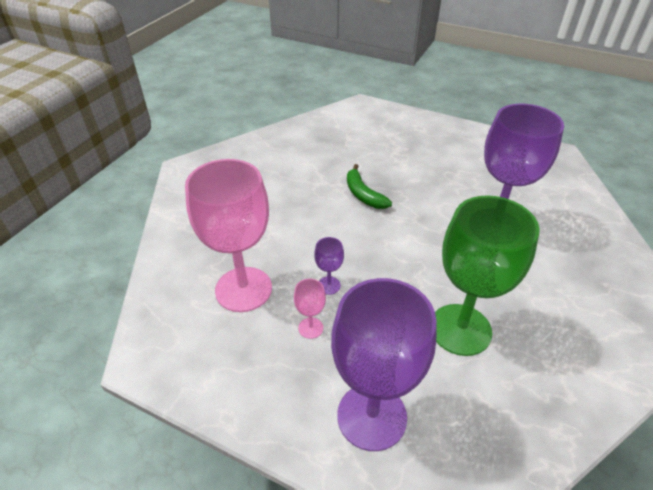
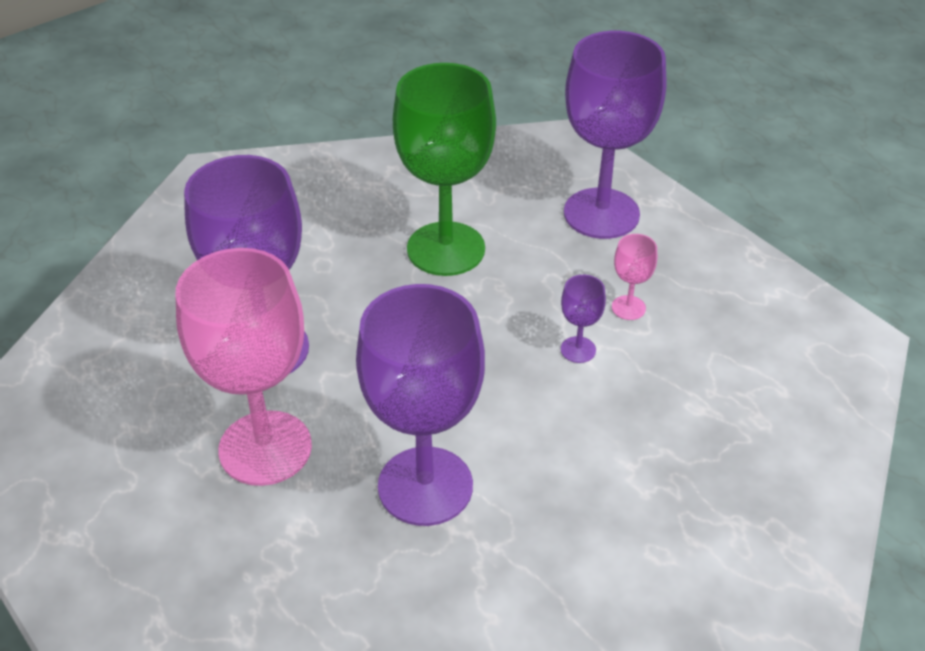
camera: 155 degrees left, 0 degrees up
pink goblet [185,159,272,312] -> pink goblet moved to [175,248,312,486]
green banana [347,164,392,209] -> purple goblet [356,284,485,526]

